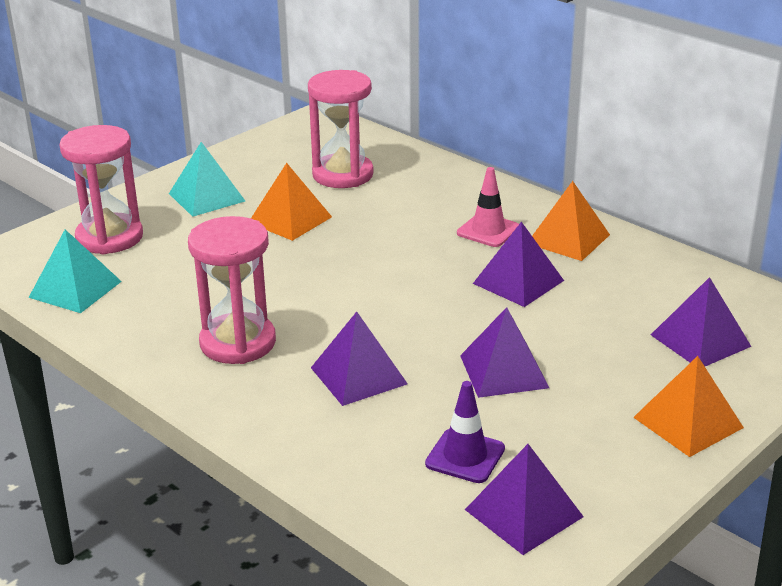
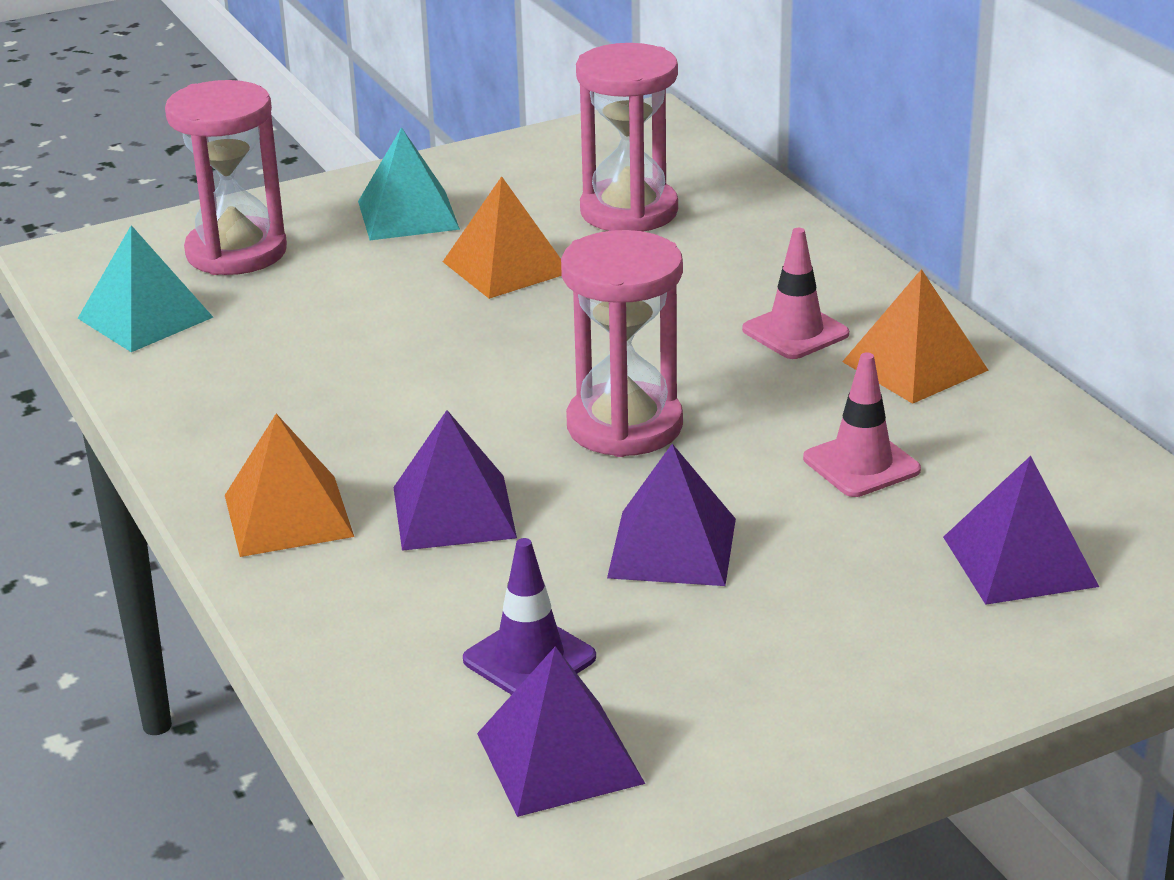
camera: 20 degrees right, 0 degrees up
pink hourglass [188,216,276,364] -> pink hourglass moved to [561,230,683,457]
purple pyramid [473,222,564,307] -> none
orange pyramid [633,356,744,457] -> orange pyramid moved to [225,414,354,557]
none -> pink traffic cone [803,352,921,497]

